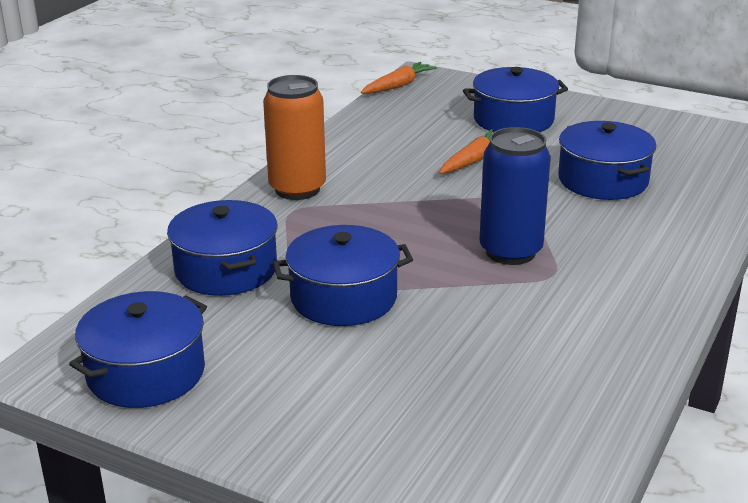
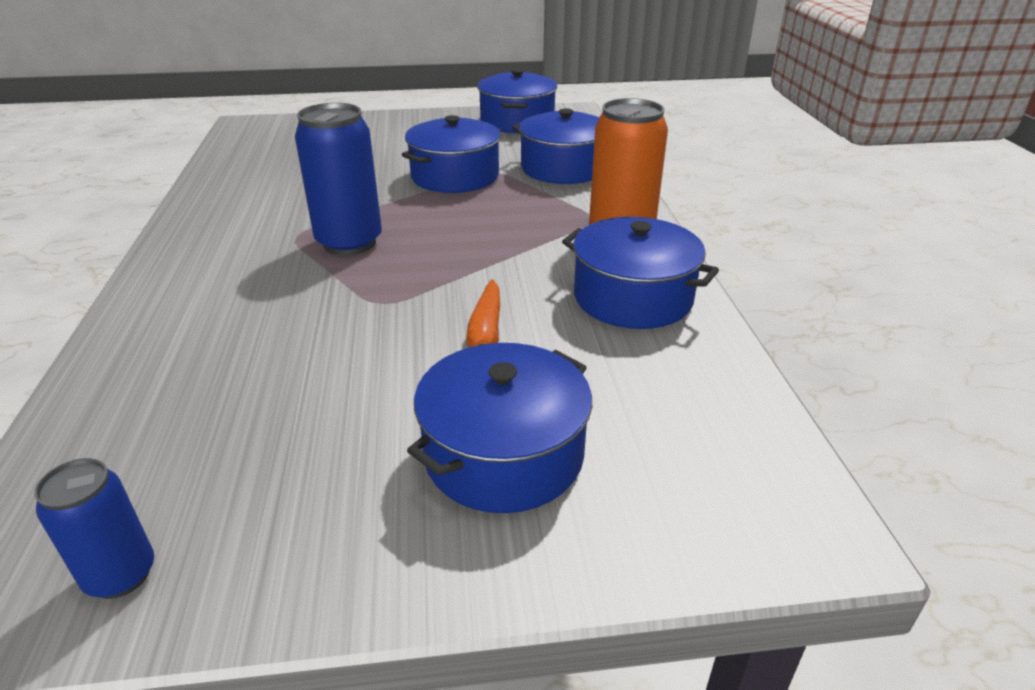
camera: 145 degrees right, 5 degrees up
orange carrot [361,62,437,94] -> none
blue pot [558,121,656,200] -> blue pot moved to [562,217,719,329]
none -> blue can [34,458,154,599]

